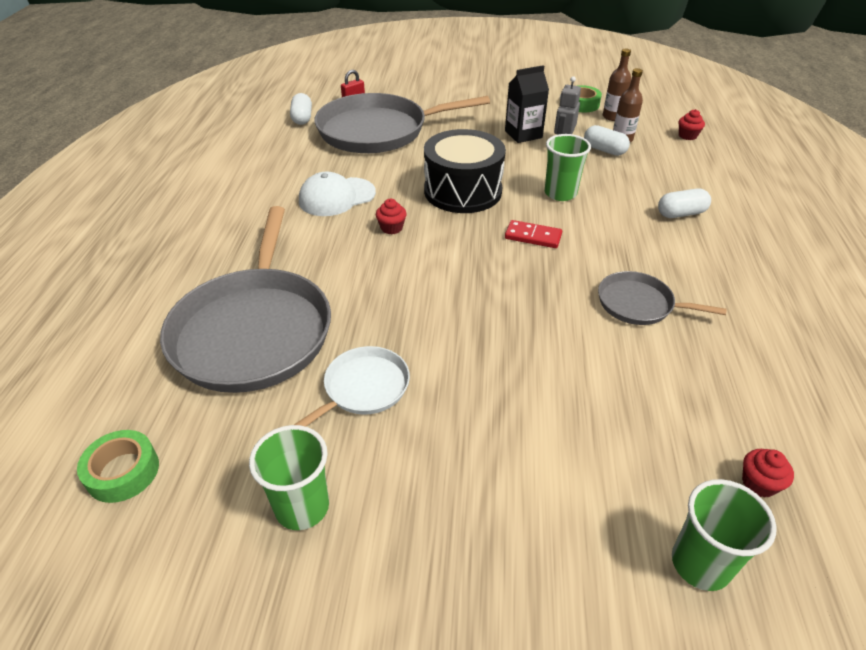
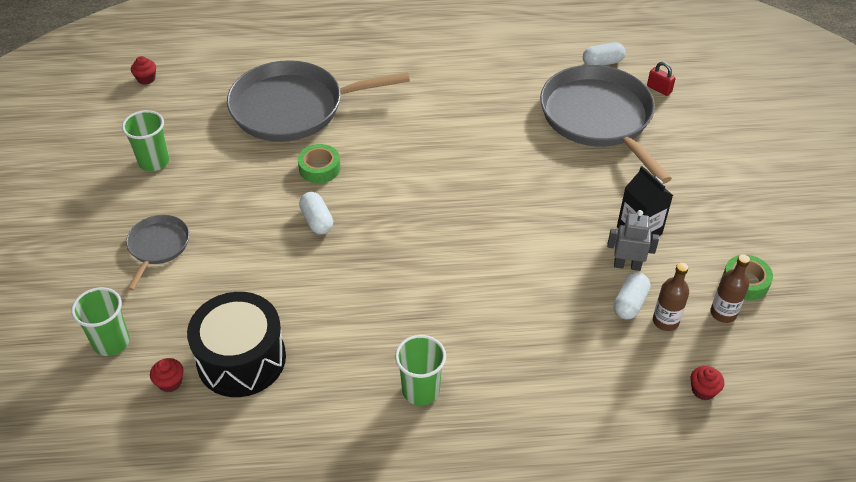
camera: 80 degrees right, 5 degrees up
green tape [77,430,159,503] -> green tape moved to [298,144,340,183]
white pan [294,346,410,427] -> none
white cap [299,172,376,216] -> none
red cupcake [376,199,407,234] -> red cupcake moved to [131,56,156,85]
black drum [424,129,506,213] -> black drum moved to [187,292,286,397]
red domino [505,220,562,248] -> none
green cup [545,134,591,201] -> green cup moved to [395,335,446,406]
grey pan [598,271,727,325] -> grey pan moved to [126,215,189,291]
white capsule [658,188,711,218] -> white capsule moved to [299,192,333,234]

